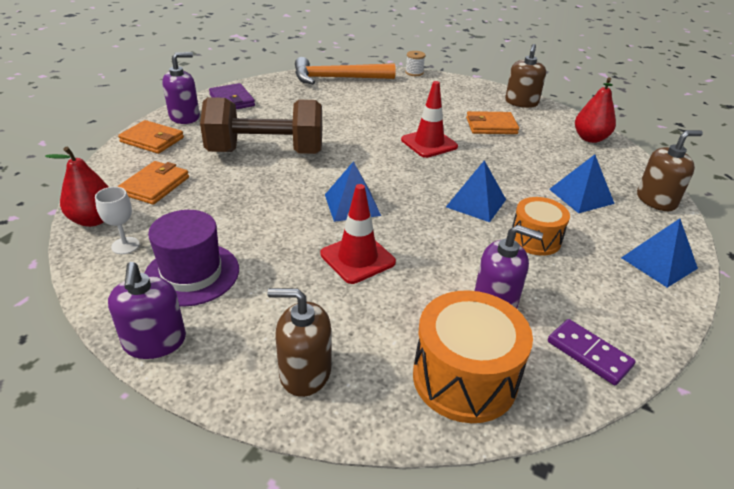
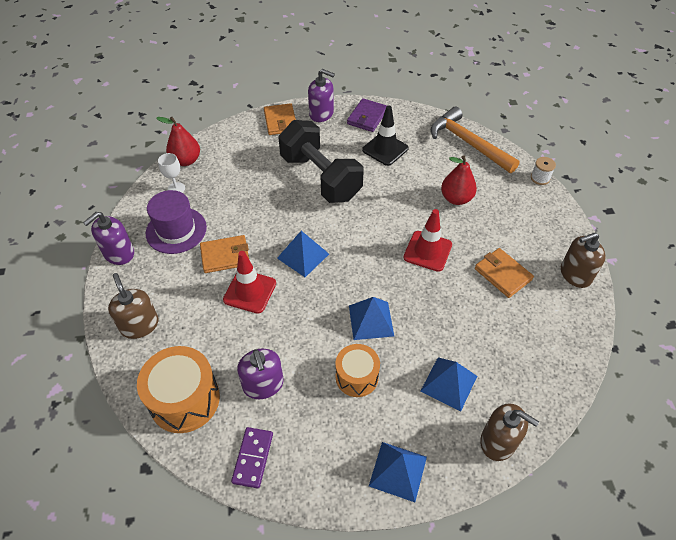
camera: 55 degrees right, 15 degrees up
orange wallet [117,161,189,205] -> orange wallet moved to [200,235,249,273]
brown dumbbell [200,97,322,154] -> black dumbbell [278,120,364,203]
red pear [575,77,616,143] -> red pear moved to [441,155,477,205]
none -> black traffic cone [362,106,409,166]

